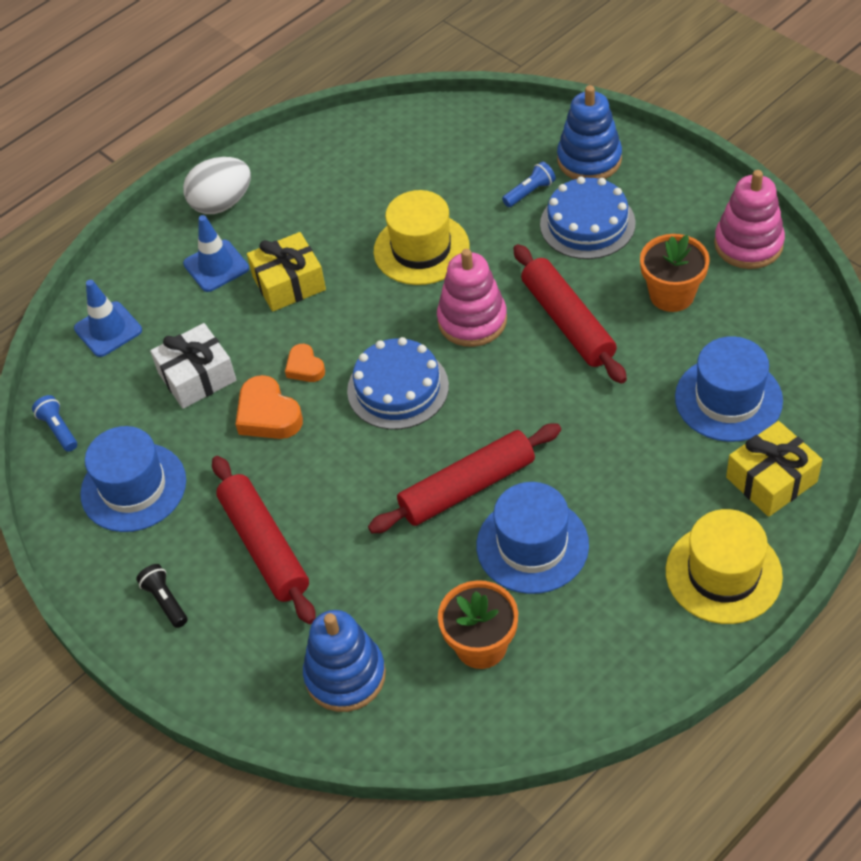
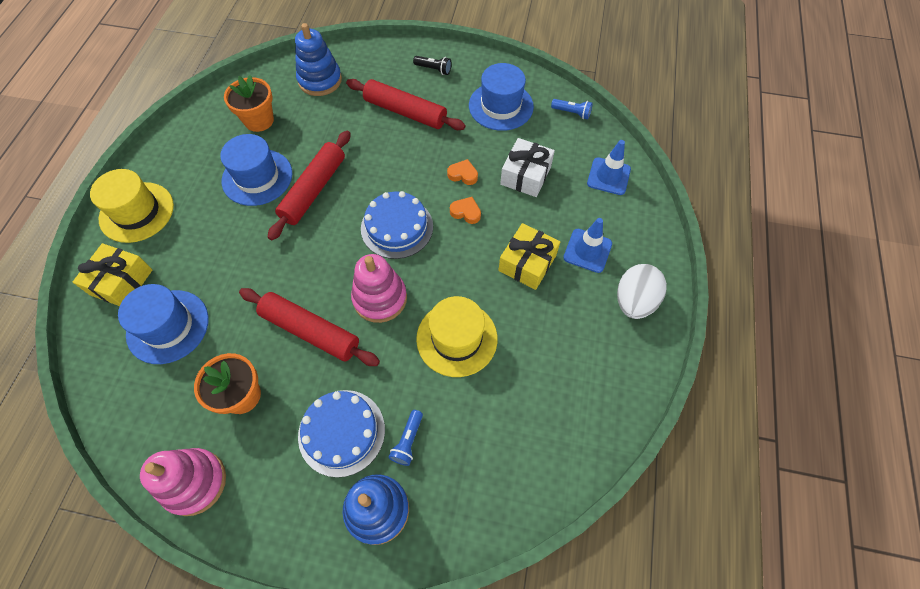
camera: 140 degrees right, 10 degrees up
orange heart [235,375,303,439] -> orange heart [447,159,478,185], size x0.61

